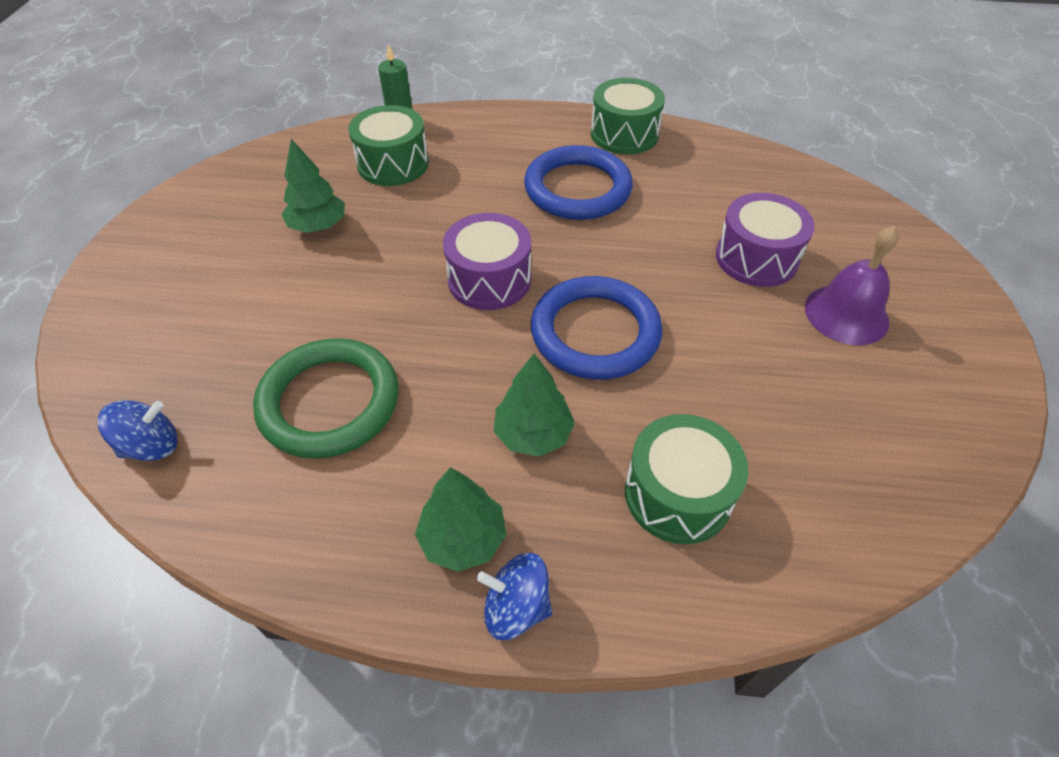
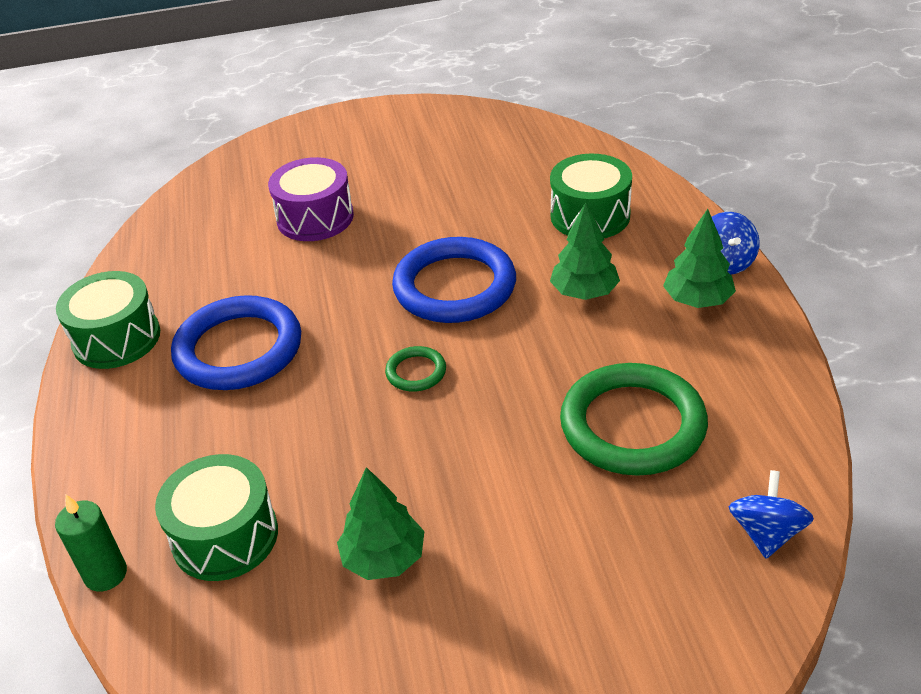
camera: 105 degrees left, 10 degrees down
blue spinning top [98,400,178,461] -> blue spinning top turned 60 degrees clockwise [729,470,814,559]
purple drum [443,213,531,310] -> green ring [385,346,446,392]
purple bell [805,226,899,345] -> none

